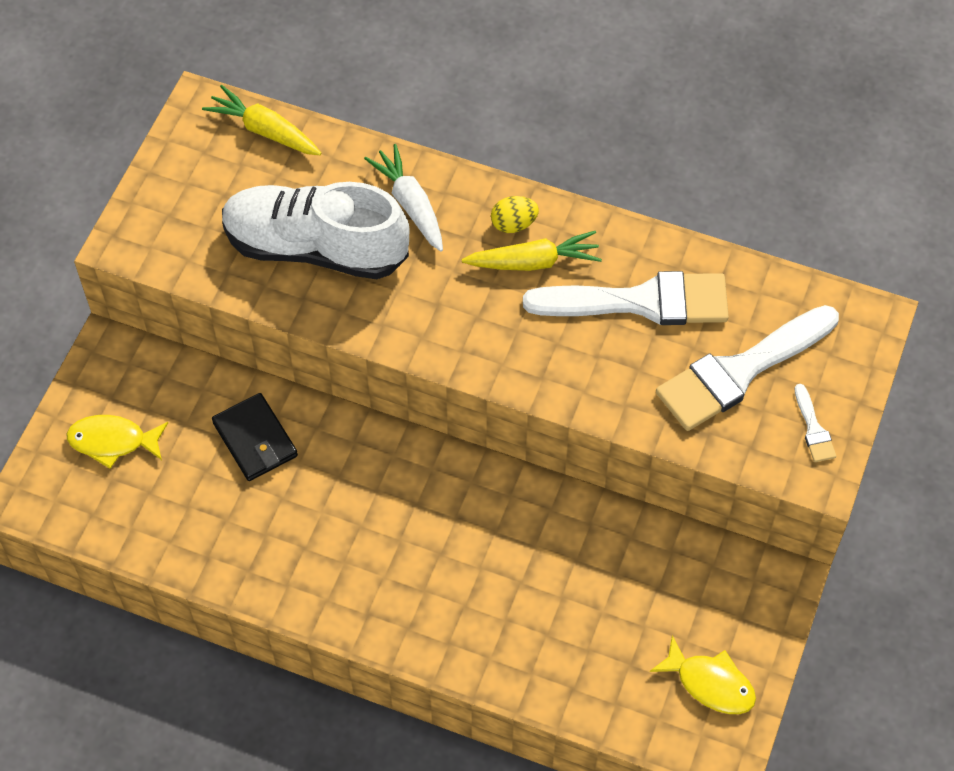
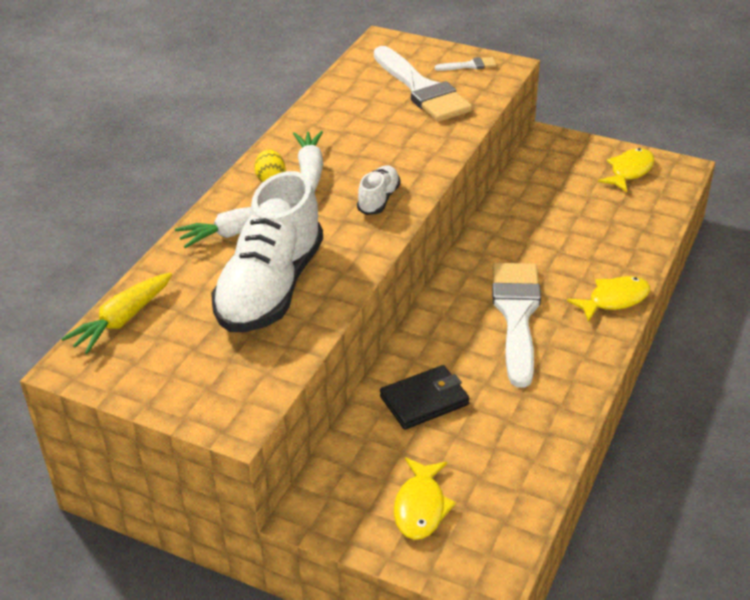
camera: 85 degrees left, 20 degrees down
yellow carrot [462,231,602,271] -> white carrot [293,131,323,193]
white brush [523,271,729,325] -> white brush moved to [492,263,541,388]
none -> white shoe [357,166,401,215]
none -> yellow fish [567,276,650,322]

